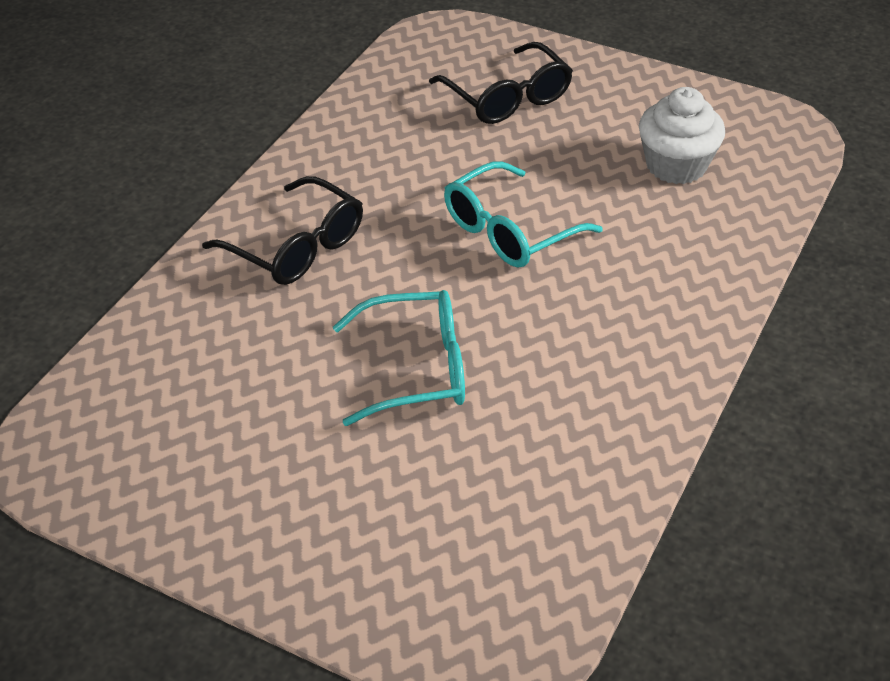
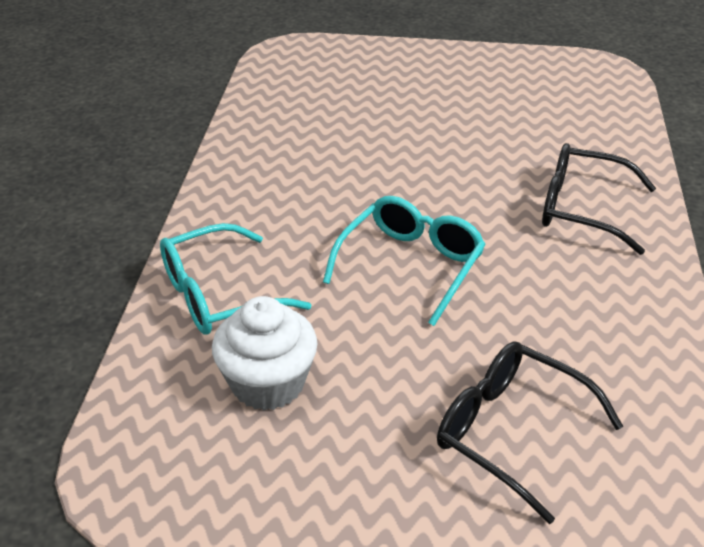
camera: 160 degrees right, 5 degrees down
turquoise glasses [333,290,465,426] -> turquoise glasses moved to [160,223,311,335]

